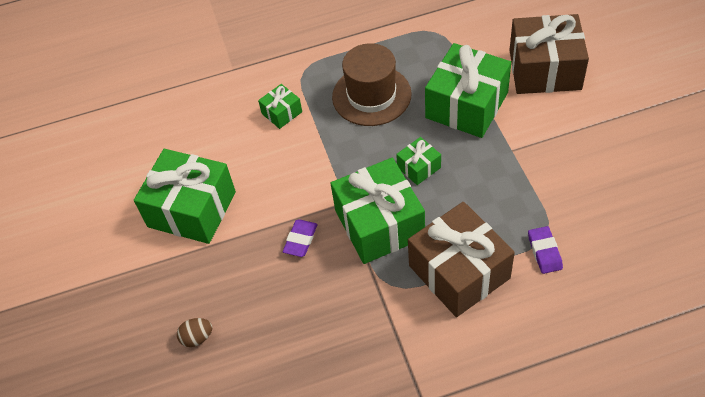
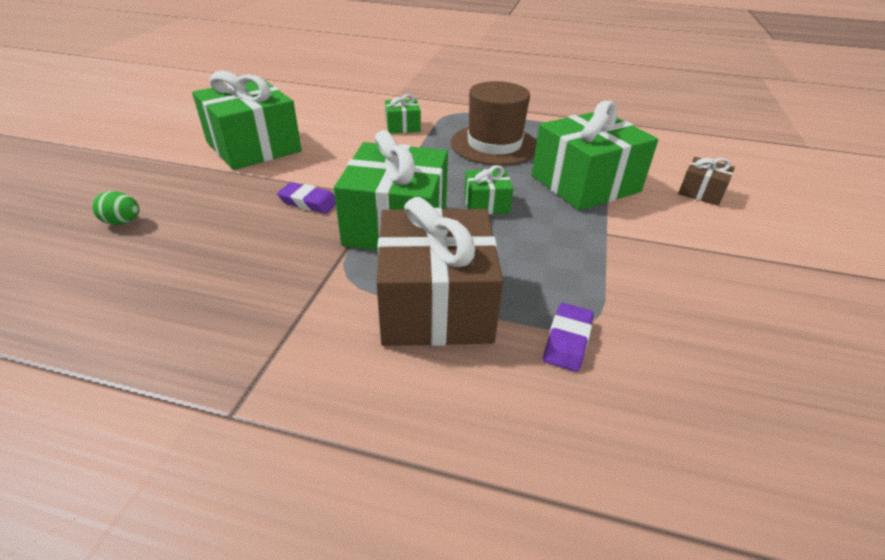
camera: 25 degrees right, 15 degrees down
brown egg [177,318,212,347] -> green egg [92,191,139,225]
purple eraser [283,219,317,257] -> purple eraser turned 60 degrees clockwise [277,182,336,214]
brown gift [509,14,589,94] -> brown gift [678,157,735,206], size x0.47

